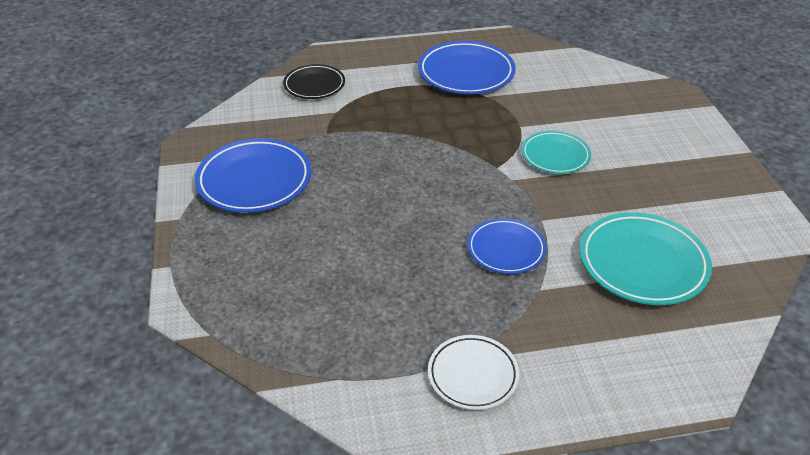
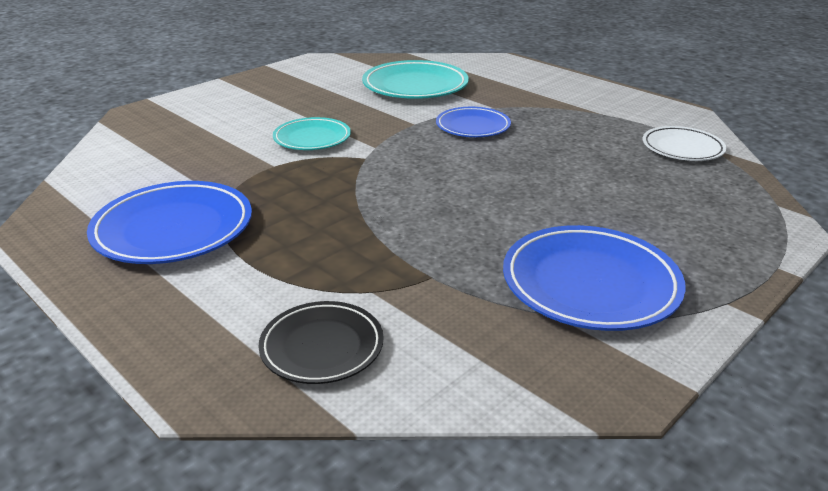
camera: 125 degrees left, 10 degrees down
white plate [428,335,519,410] -> white plate moved to [643,126,726,161]

